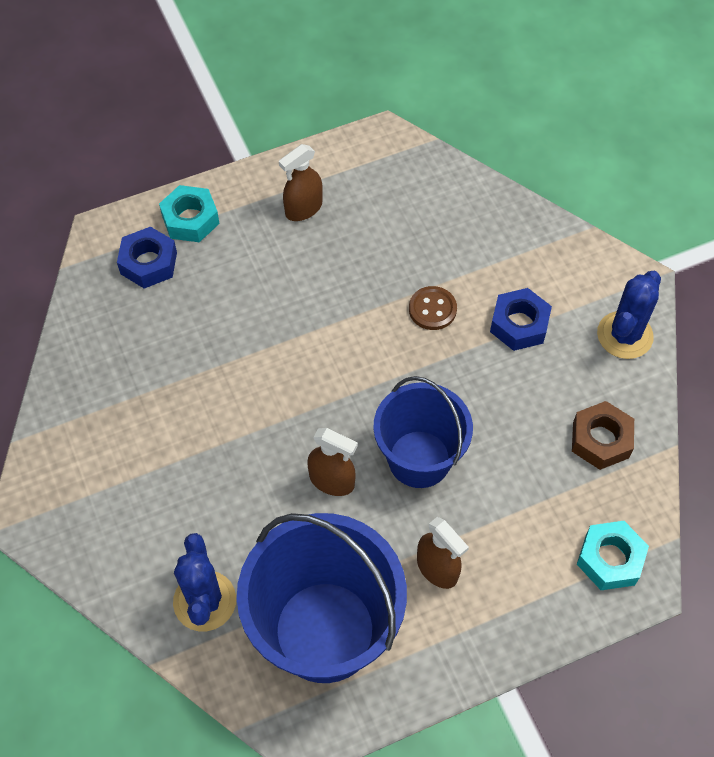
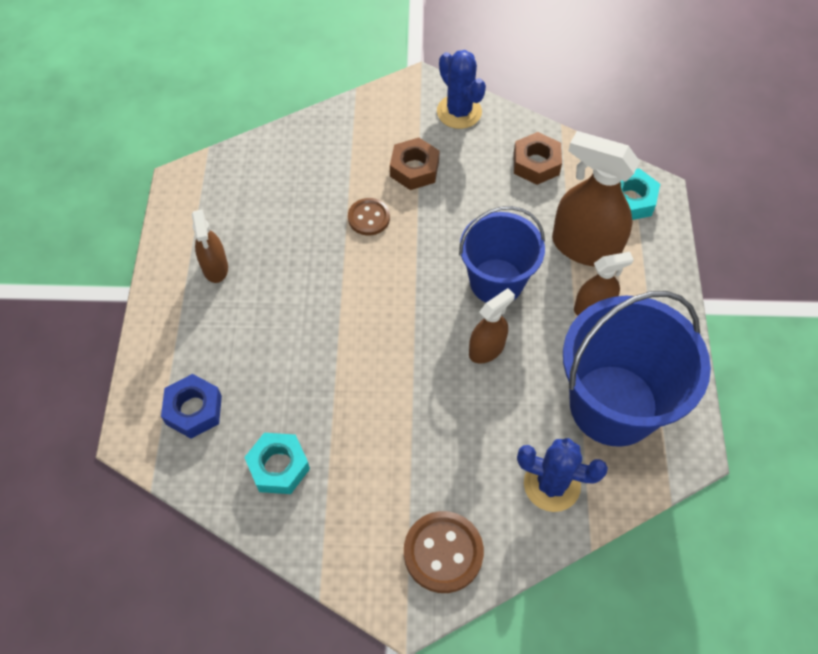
camera: 65 degrees left, 0 degrees up
turquoise nut [159,185,220,242] -> turquoise nut moved to [244,433,310,494]
blue nut [490,288,552,351] -> brown nut [390,138,440,190]
none -> brown button [404,511,484,593]
none -> brown spray bottle [552,131,640,267]

